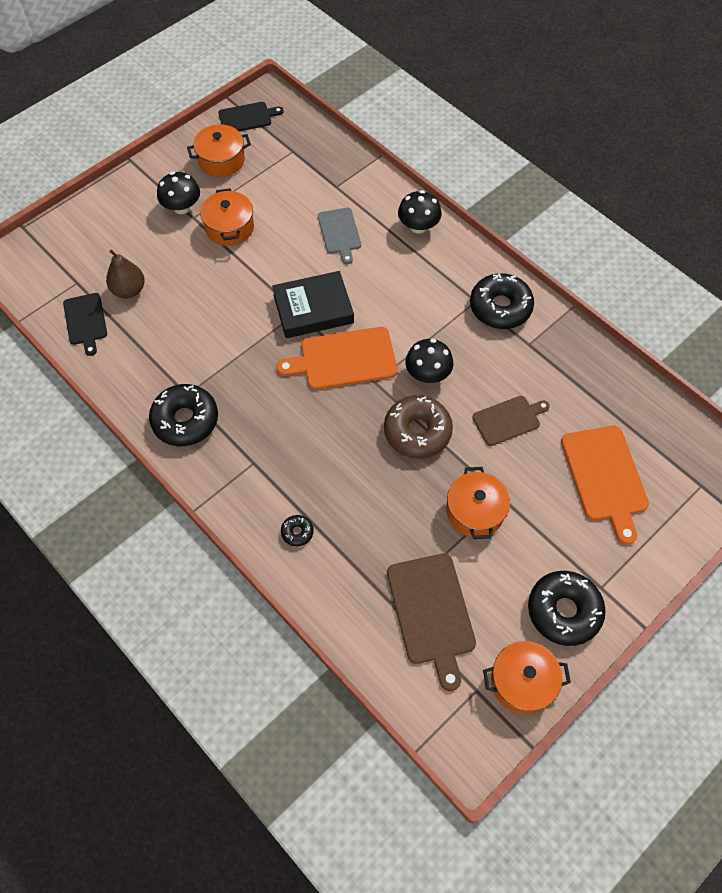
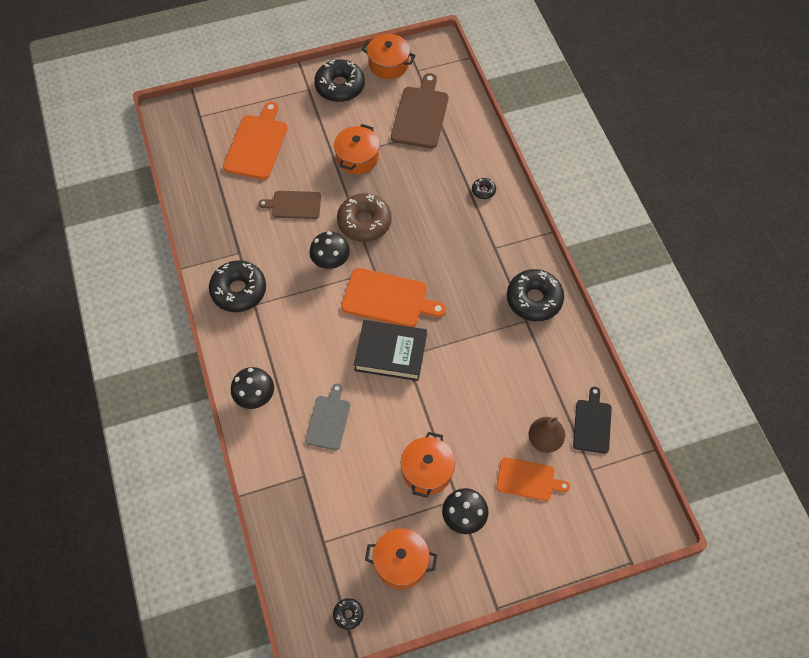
camera: 155 degrees left, 0 degrees up
black cutting board [218,102,284,131] -> black donut [333,598,363,630]
none -> orange cutting board [496,457,570,501]

